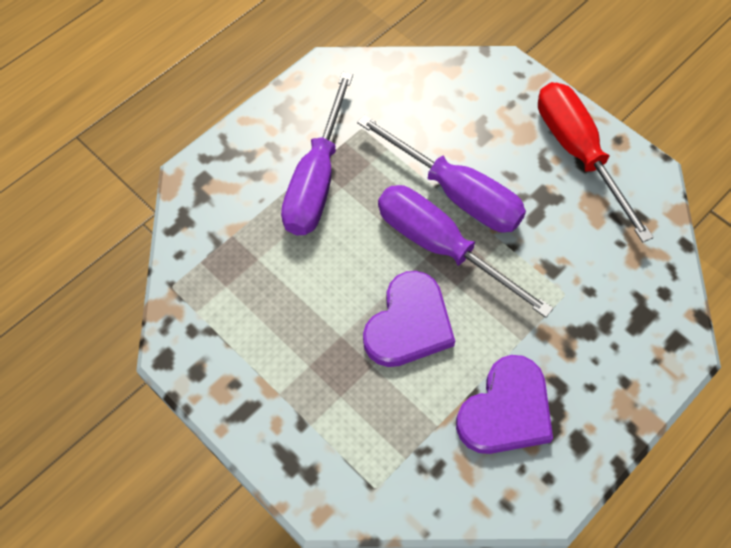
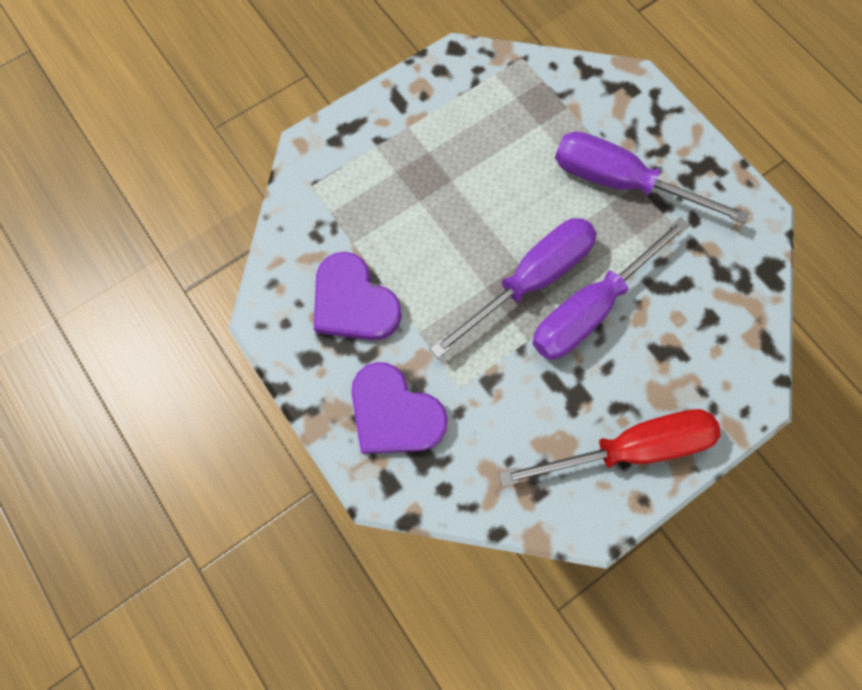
camera: 100 degrees right, 10 degrees up
purple heart [363,271,455,367] -> purple heart moved to [351,362,448,454]

